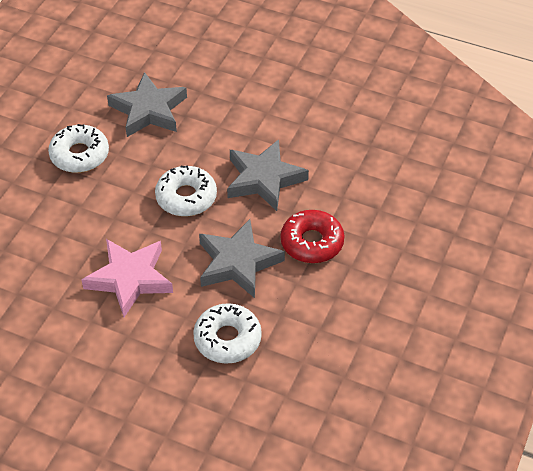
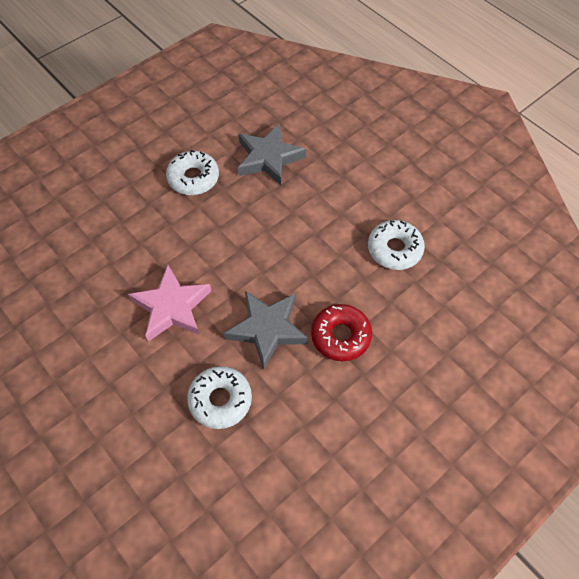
camera: 25 degrees right, 10 degrees up
white donut [155,166,217,217] -> white donut moved to [368,220,425,270]
grey star [227,139,309,211] -> none

